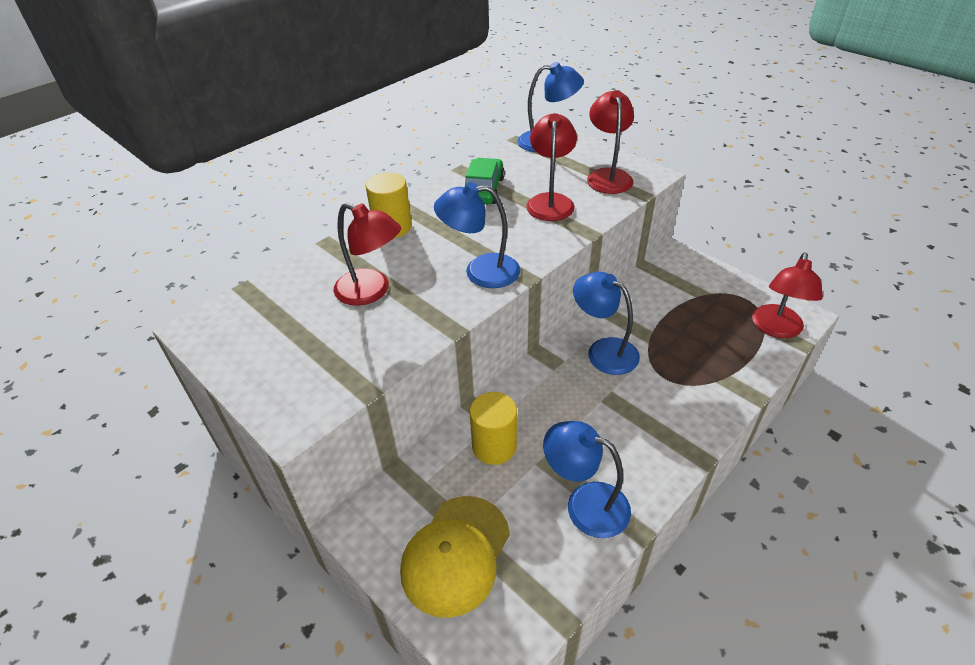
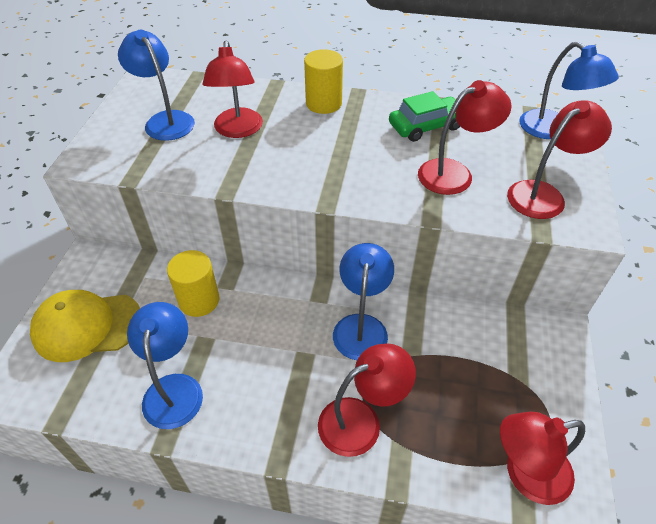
camera: 55 degrees right, 5 degrees up
blue lamp [434,182,520,288] -> blue lamp moved to [118,30,195,141]
none -> red lamp [318,343,416,457]

